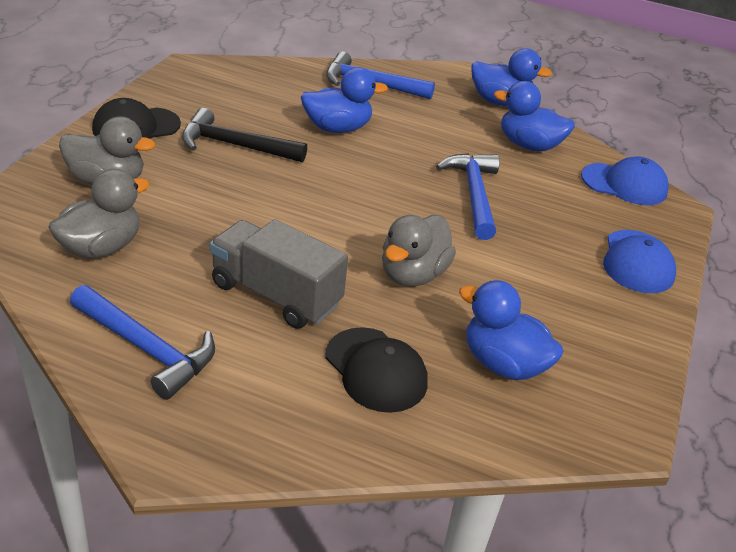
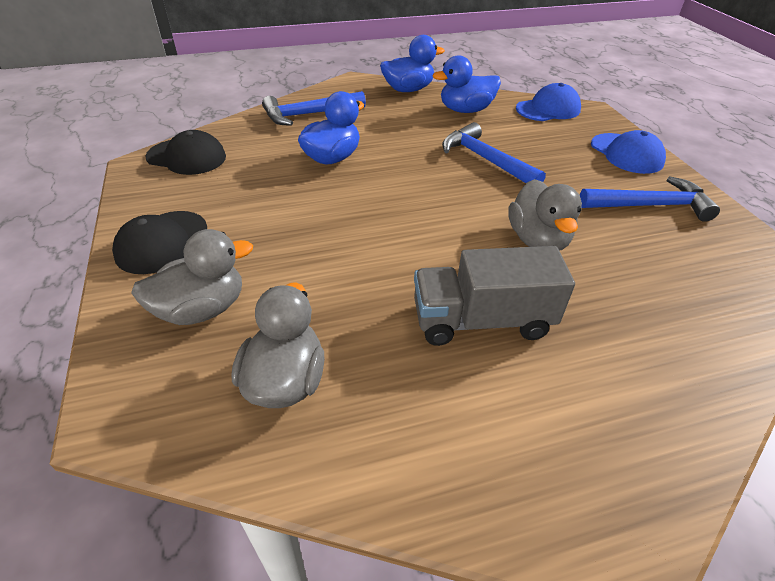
camera: 35 degrees left, 5 degrees up
blue hammer [70,285,215,400] -> blue hammer moved to [580,176,720,222]
black hammer [182,108,307,162] -> none
black cap [325,327,428,413] -> black cap moved to [146,130,226,175]
blue duck [459,280,563,380] -> none

